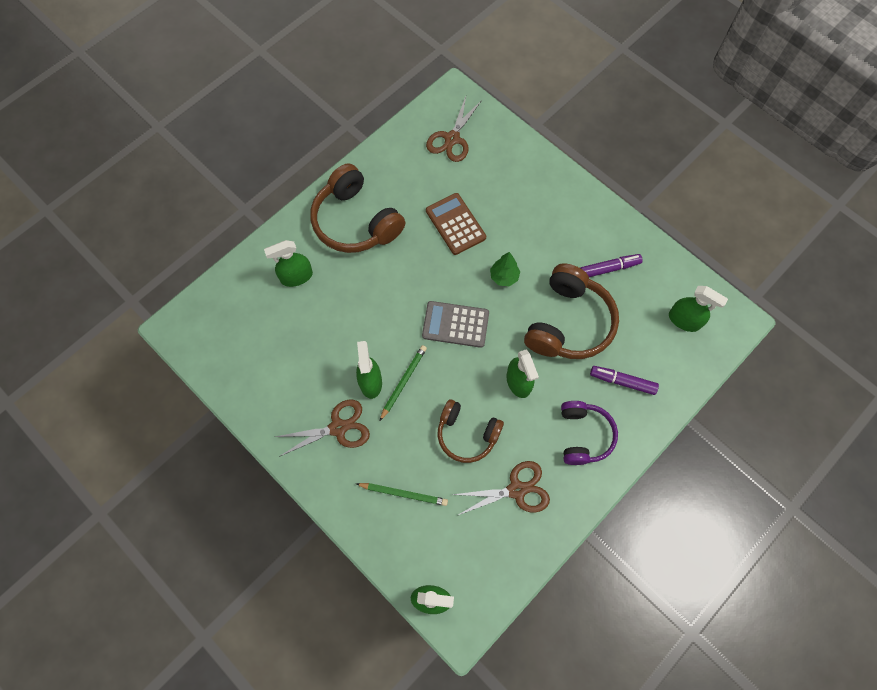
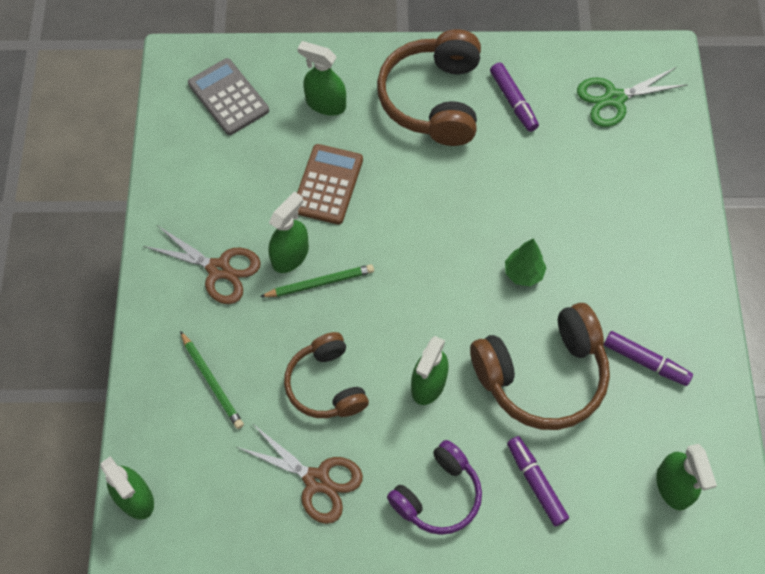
camera: 45 degrees right, 5 degrees down
grey calculator [422,301,489,348] -> grey calculator moved to [188,58,269,135]
brown scissors [426,96,482,162] -> green scissors [577,67,687,127]
brown calculator [426,193,486,255] -> brown calculator moved to [297,144,363,225]
none -> purple marker [490,62,539,132]

